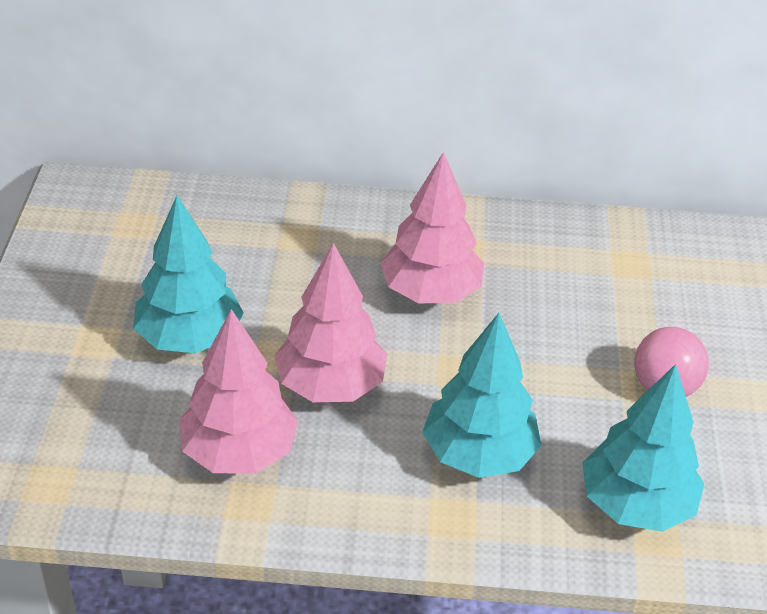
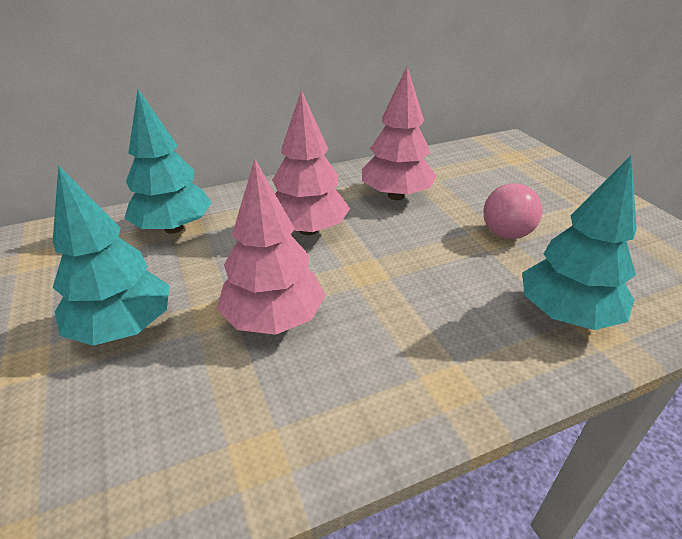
camera: 25 degrees left, 5 degrees down
pink tree [179,309,298,474] -> pink tree moved to [362,67,436,200]
turquoise tree [422,313,541,478] -> turquoise tree moved to [124,89,212,234]

